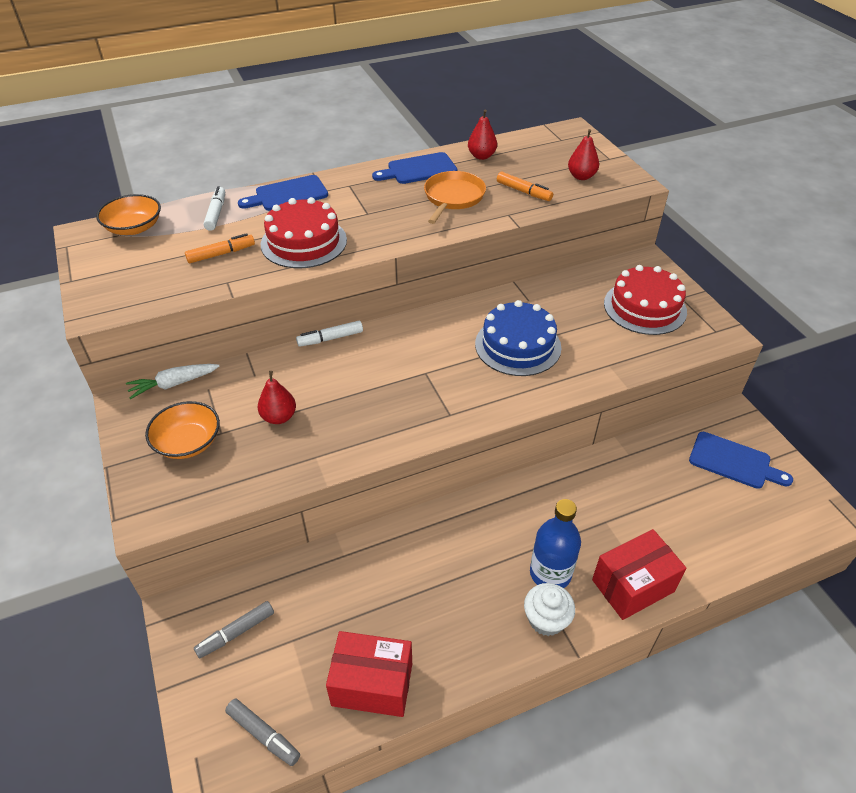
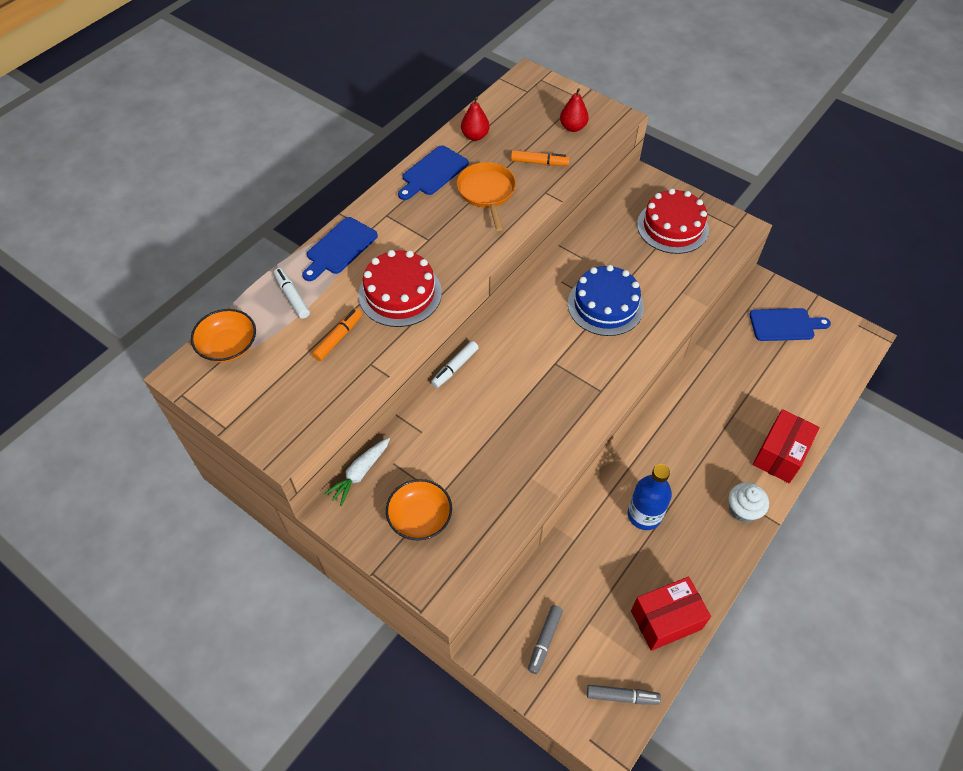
camera: 30 degrees left, 10 degrees up
red pear [258,371,296,424] -> none
blue bottle [530,499,581,588] -> blue bottle moved to [628,464,672,530]

